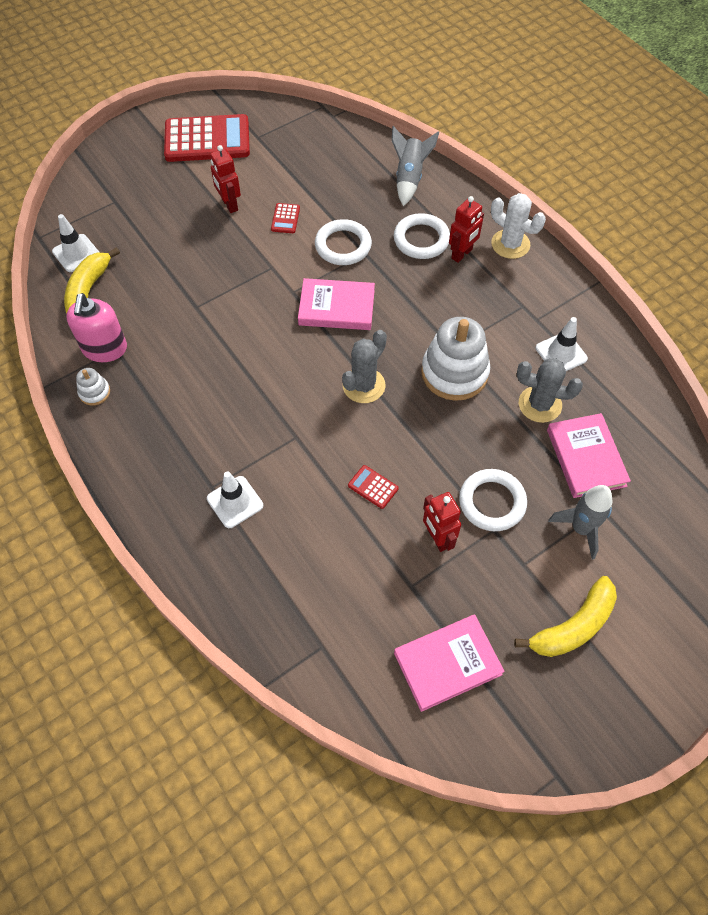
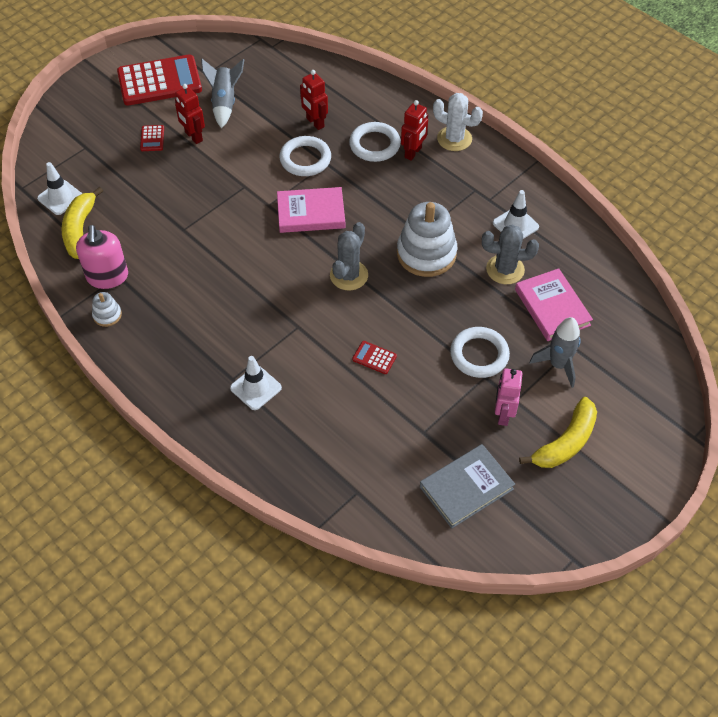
camera: 10 degrees left, 5 degrees down
red calculator [271,203,300,233] -> red calculator moved to [140,125,164,151]
grey rocket [392,126,439,206] -> grey rocket moved to [201,59,244,128]
pink book [394,615,505,712] -> grey book [420,444,515,529]
red robot [423,492,461,552] -> red robot moved to [300,70,328,130]
none -> pink robot [495,368,523,426]

